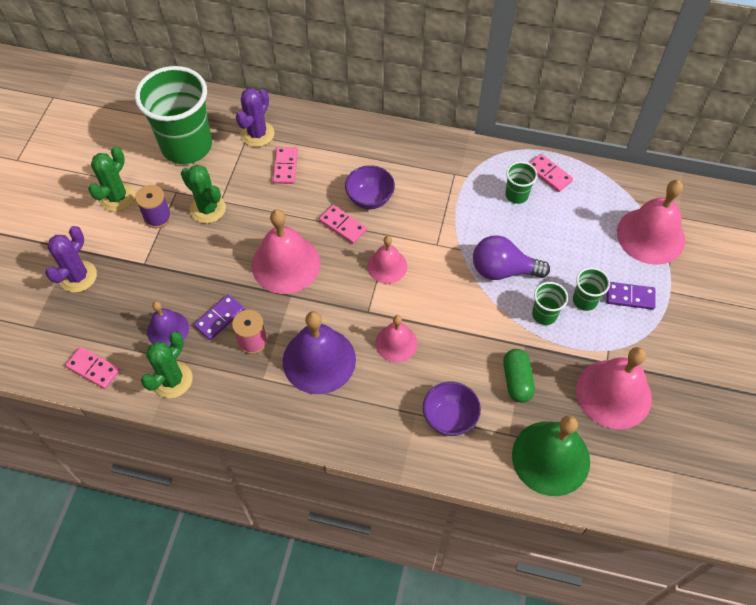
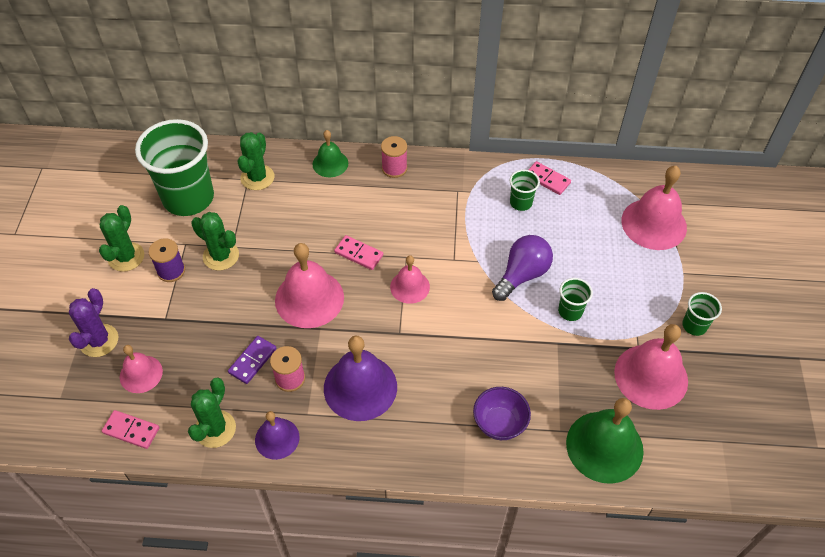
camera: 10 degrees left, 5 degrees down
purple bell [147,301,189,347] -> purple bell moved to [255,411,300,460]
purple cactus [236,88,275,147] -> green cactus [238,132,274,190]
pink domino [273,147,298,184] -> none
purple bowl [345,165,395,209] -> none
pink bell [375,315,417,362] -> pink bell moved to [120,345,163,393]
purple light bulb [473,235,550,280] -> purple light bulb turned 135 degrees clockwise [492,235,553,301]
green capsule [503,349,535,403] -> none
green cup [573,267,610,311] -> green cup moved to [682,292,722,336]
purple domino [606,282,656,310] -> none
none -> green bell [312,130,348,177]
none -> pink spool [381,136,407,178]

